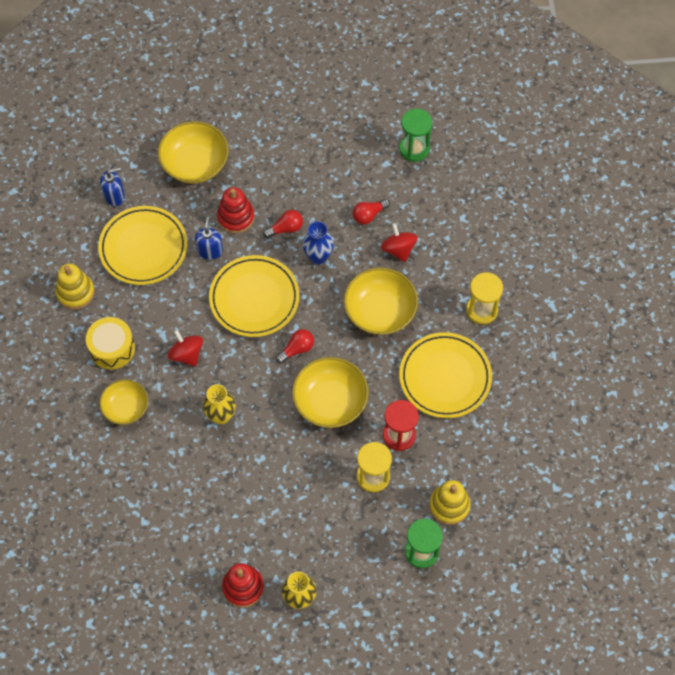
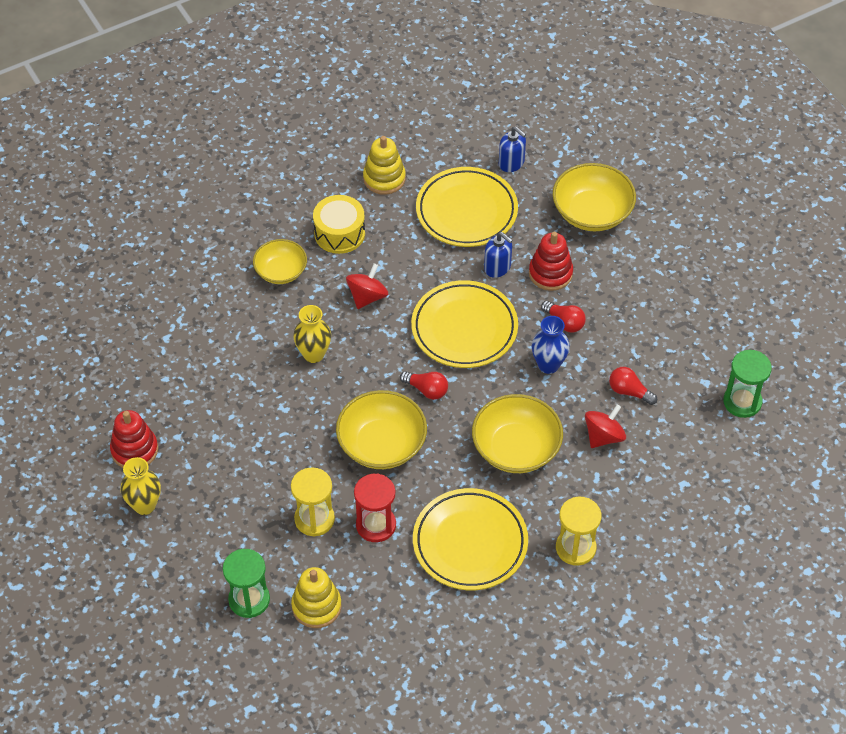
camera: 65 degrees right, 10 degrees down
blue soap dispenser [195,217,223,260] -> blue soap dispenser turned 60 degrees clockwise [484,232,513,278]

